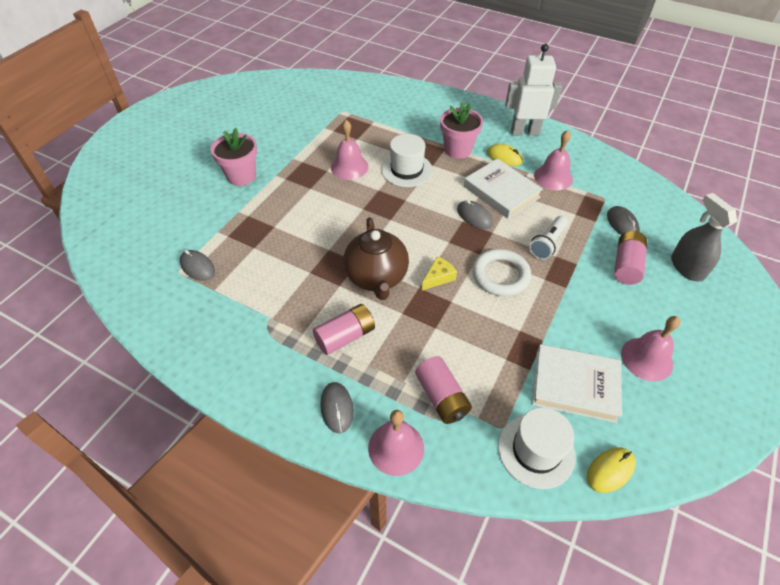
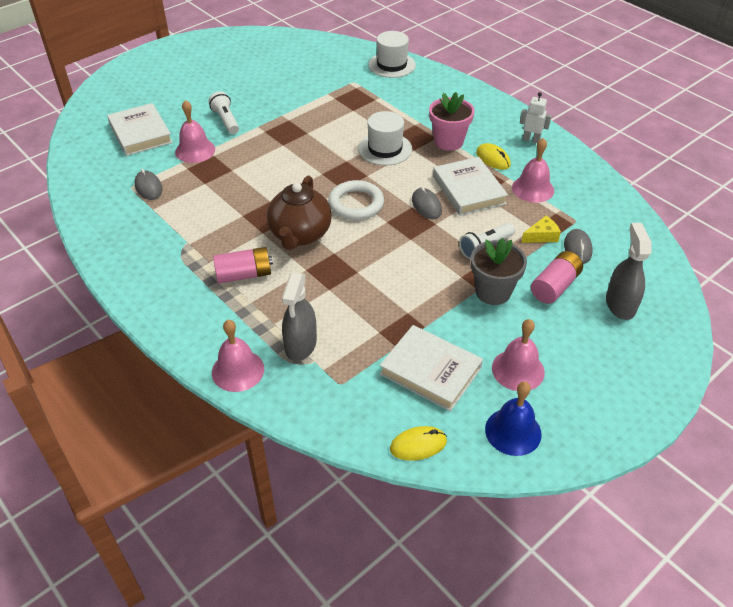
camera: 20 degrees right, 5 degrees down
pink flower pot [211,128,257,186] -> white flashlight [209,91,239,134]
grey mouse [320,382,354,433] -> none
pink bell [331,120,368,180] -> pink bell moved to [175,100,215,163]
pink battery [415,356,472,424] -> grey spray bottle [282,272,317,361]
yellow cheese [422,256,457,291] -> yellow cheese moved to [521,216,561,243]
white ring [472,249,531,296] -> white ring moved to [328,180,384,220]
white hat [498,407,576,489] -> white hat moved to [368,31,416,78]
white robot [505,44,562,136] -> white robot [520,92,552,143], size x0.54
none -> white book [107,103,173,156]
none -> grey flower pot [471,238,527,305]
none -> blue bell [485,382,542,456]

